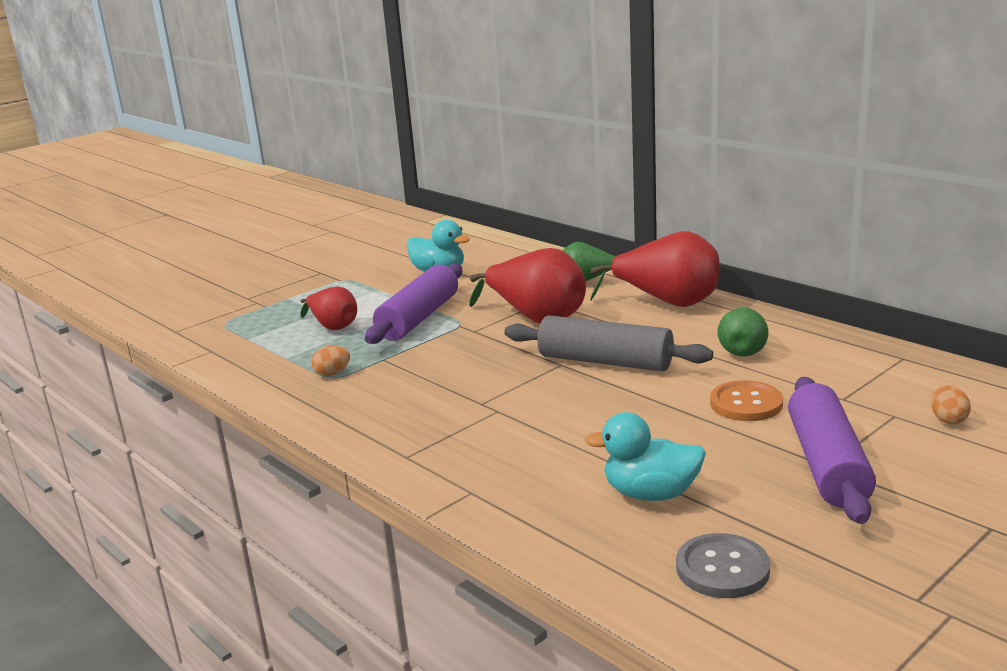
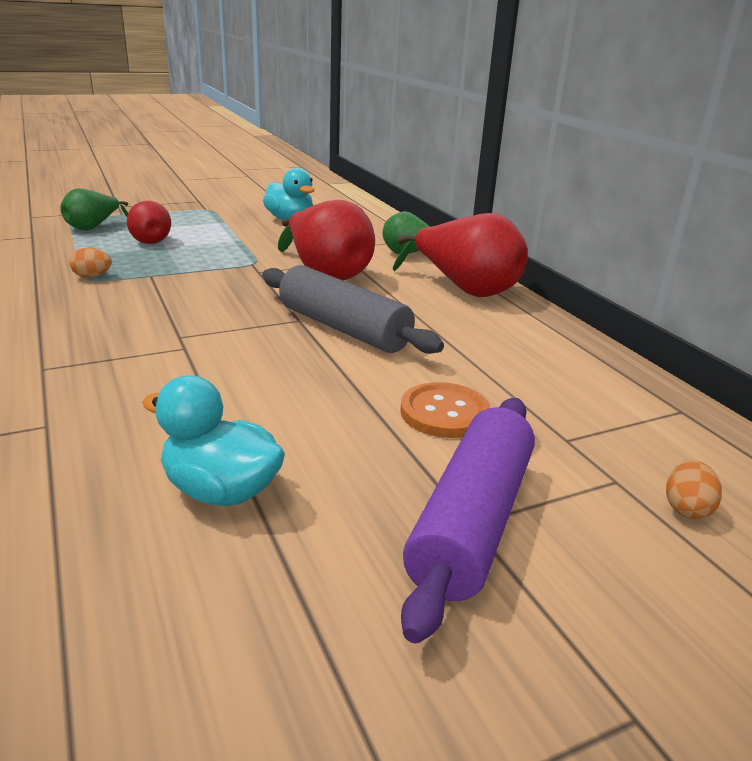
camera: 15 degrees right, 5 degrees up
purple rolling pin [365,264,462,344] -> none
grey button [676,533,770,598] -> none
green pear [717,308,769,357] -> green pear moved to [60,188,128,231]

